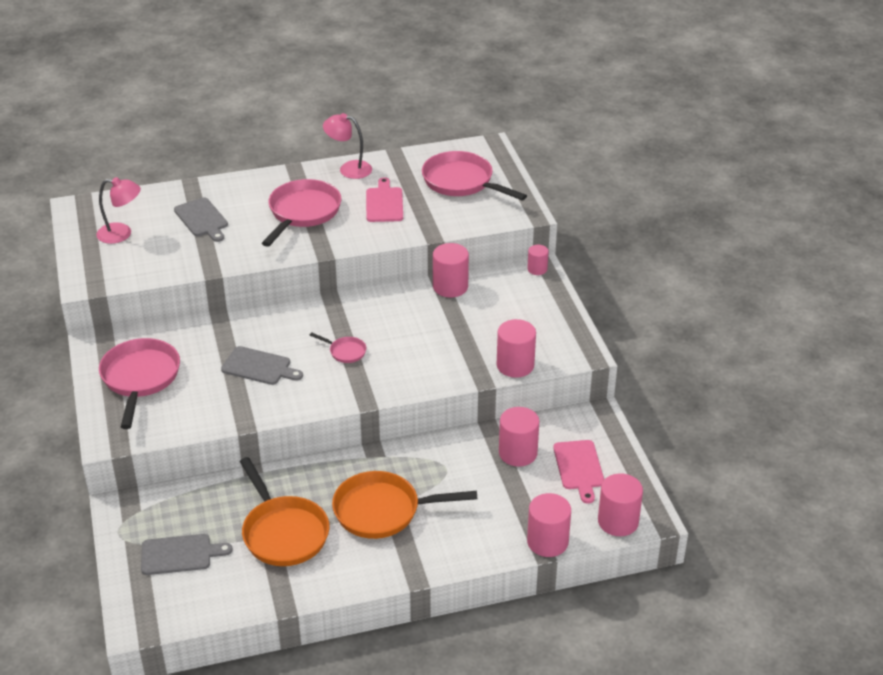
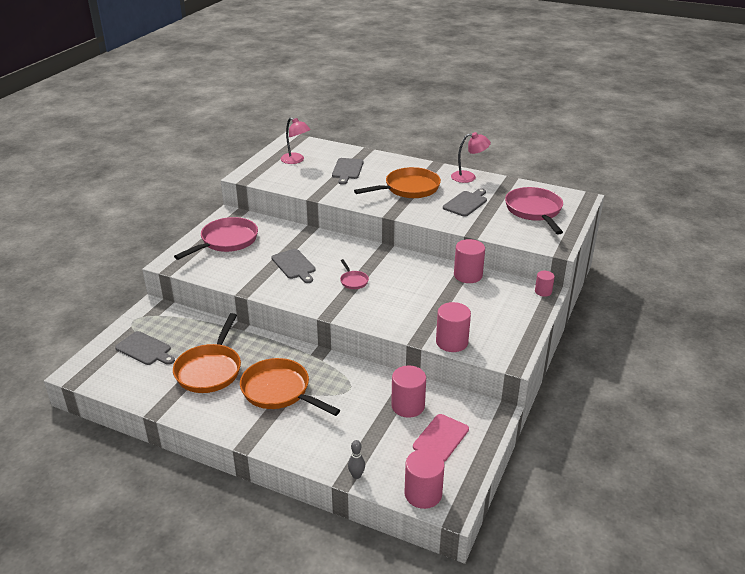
camera: 40 degrees right, 5 degrees down
pink pan [262,179,341,247] -> orange pan [354,167,441,198]
pink lamp [323,113,372,179] -> pink lamp turned 120 degrees clockwise [451,132,491,183]
pink cutting board [366,177,403,222] -> grey cutting board [443,188,487,217]
pink cylinder [527,493,571,557] -> grey bowling pin [348,440,365,479]

